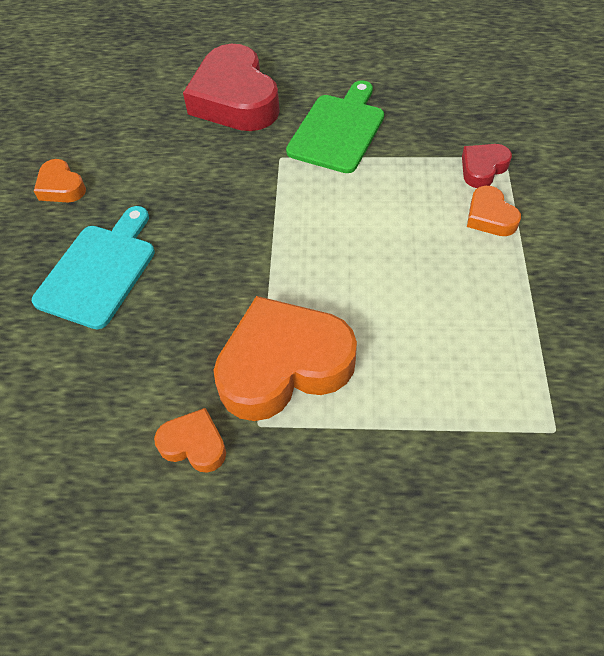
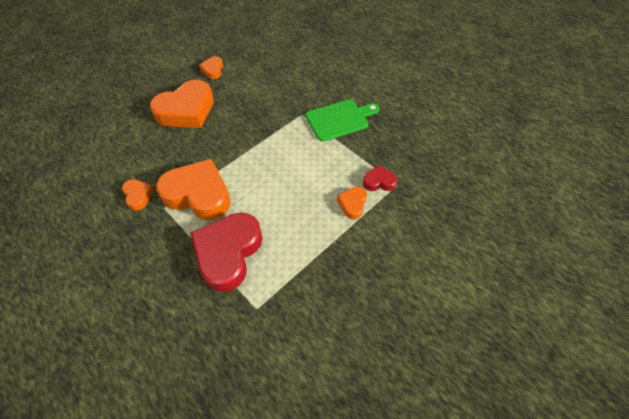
camera: 40 degrees right, 0 degrees up
turquoise cutting board [32,206,155,329] -> orange heart [150,80,214,128]
red heart [183,44,280,131] -> red heart moved to [190,212,263,292]

